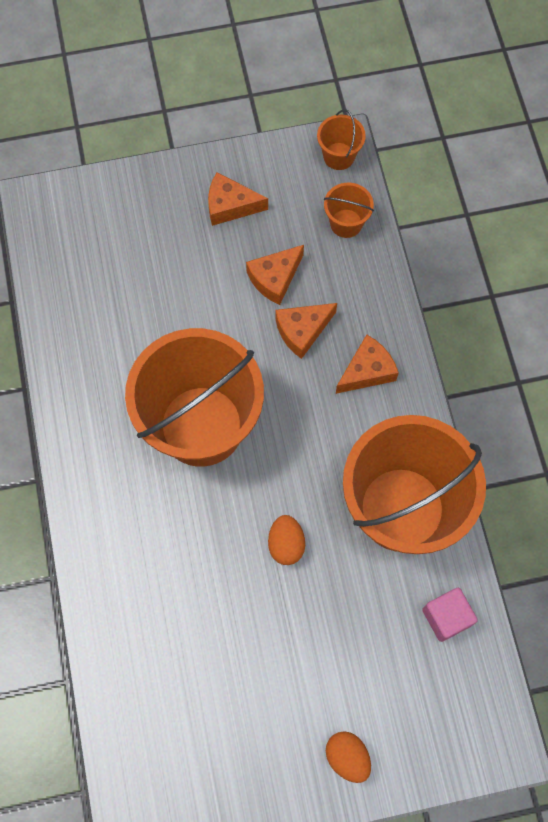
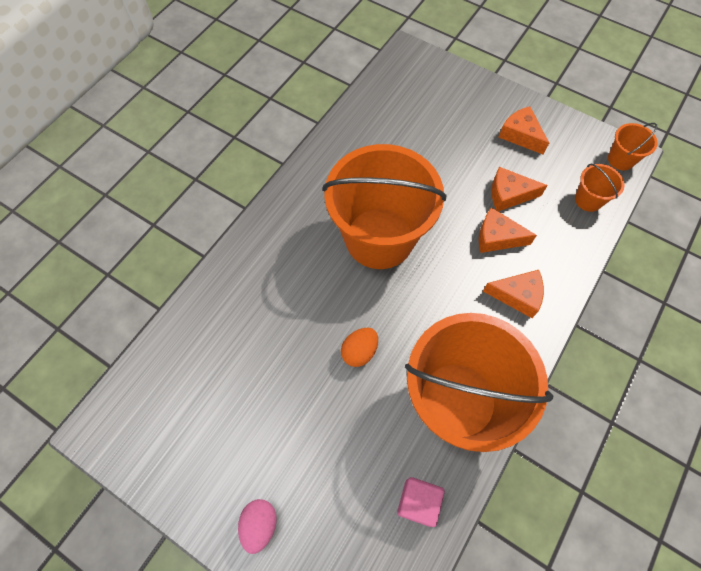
camera: 45 degrees right, 5 degrees down
orange egg [326,731,371,783] -> pink egg [238,499,277,554]

